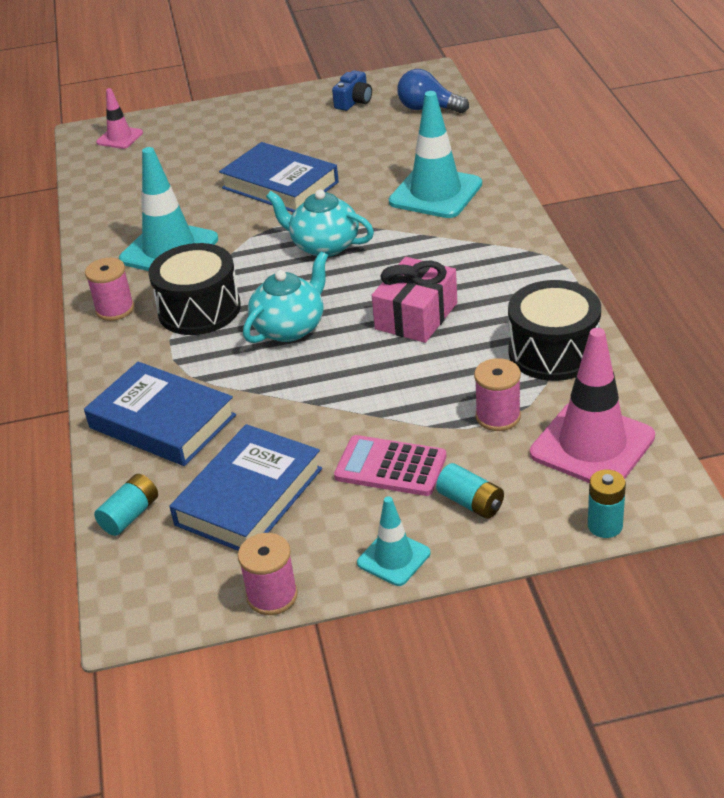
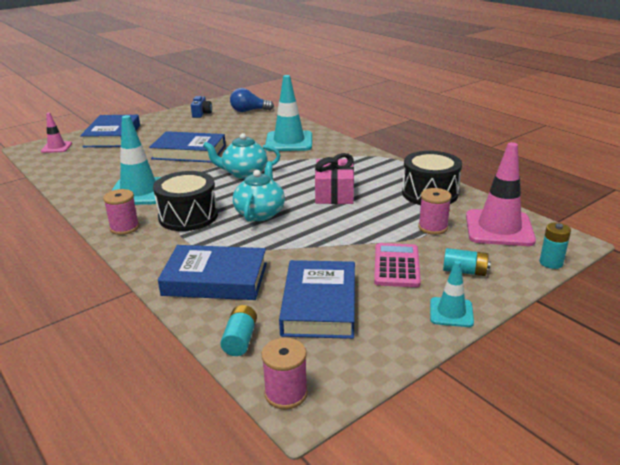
camera: 30 degrees left, 10 degrees down
pink spool [238,533,298,615] -> pink spool moved to [261,338,308,409]
pink calculator [334,435,446,496] -> pink calculator turned 105 degrees clockwise [374,243,421,287]
none -> blue book [80,115,140,147]

